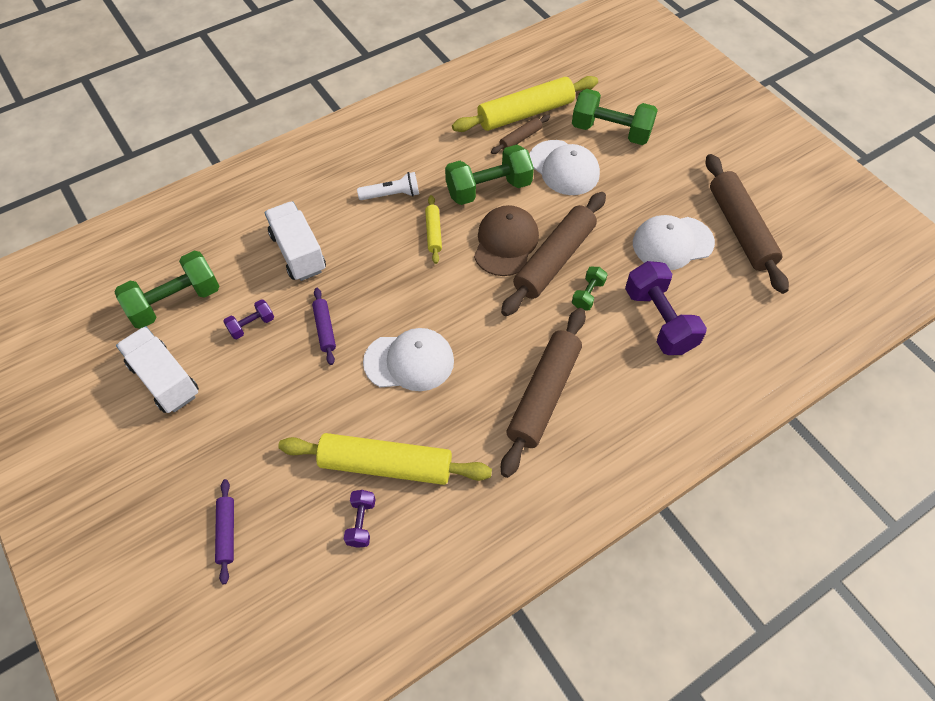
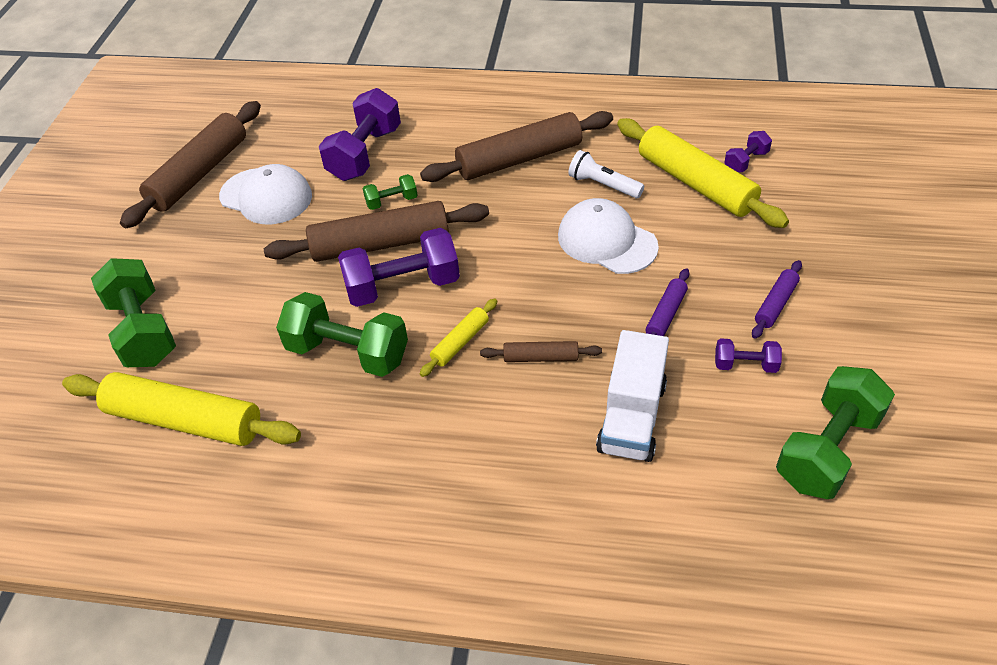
camera: 135 degrees left, 10 degrees down
green dumbbell [115,250,220,329] -> green dumbbell turned 60 degrees counterclockwise [776,366,895,499]
white truck [116,326,199,413] -> none
purple rolling pin [215,479,234,584] -> purple rolling pin moved to [752,260,802,339]
white flashlight [357,172,419,200] -> white flashlight moved to [568,150,644,198]
brown cap [474,205,539,276] -> purple dumbbell [338,228,460,307]
brown rolling pin [491,115,550,154] -> brown rolling pin moved to [480,341,602,362]
white cap [529,140,600,195] -> none

